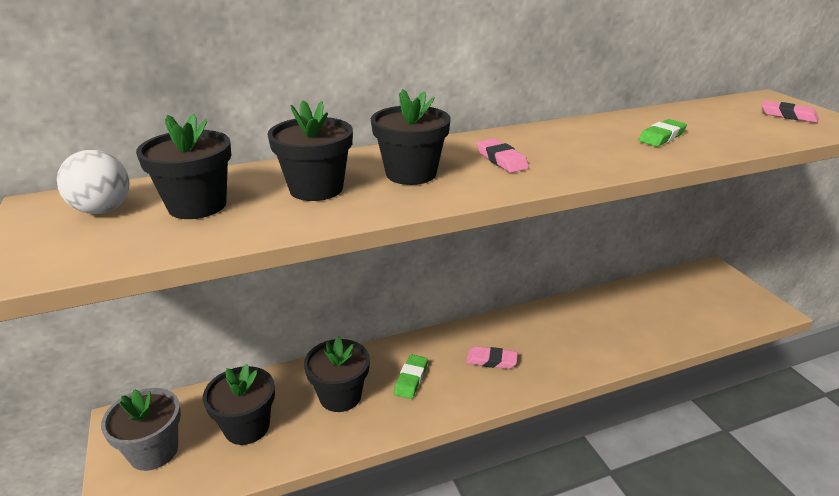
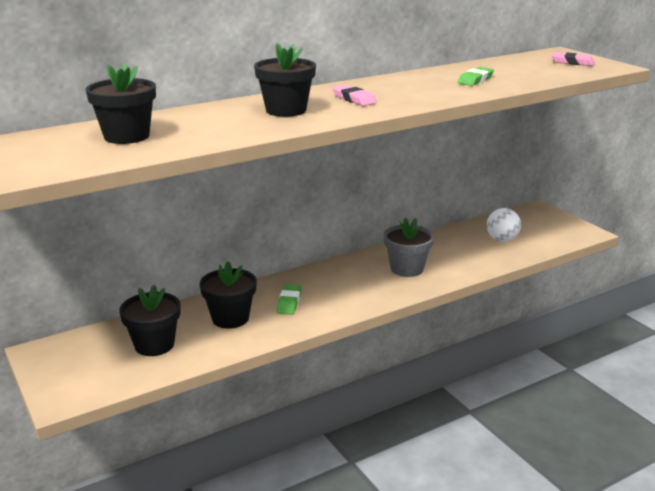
camera: 10 degrees left, 5 degrees down
white ball [57,150,130,214] -> white ball moved to [487,208,521,242]
grey flower pot [101,388,181,471] -> grey flower pot moved to [384,217,434,277]
black flower pot [267,100,353,201] -> none
pink eraser [466,346,518,369] -> none

